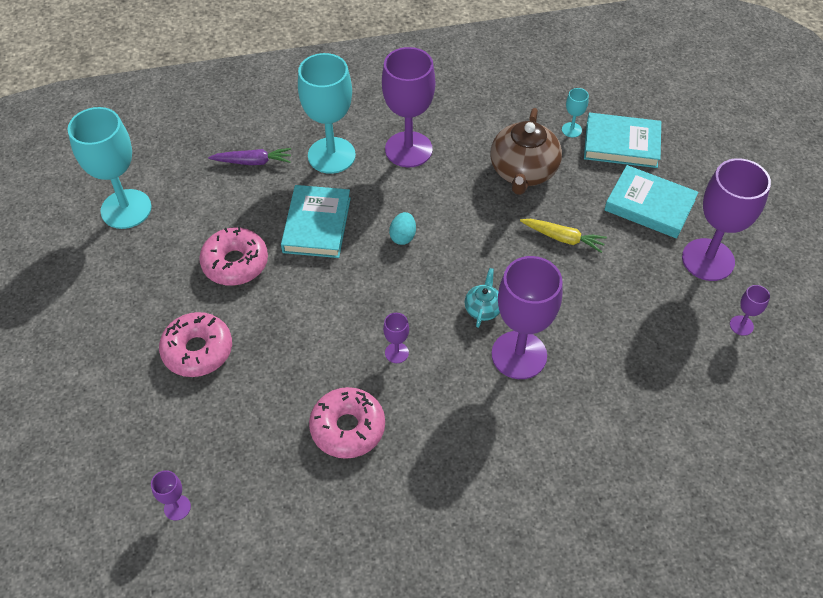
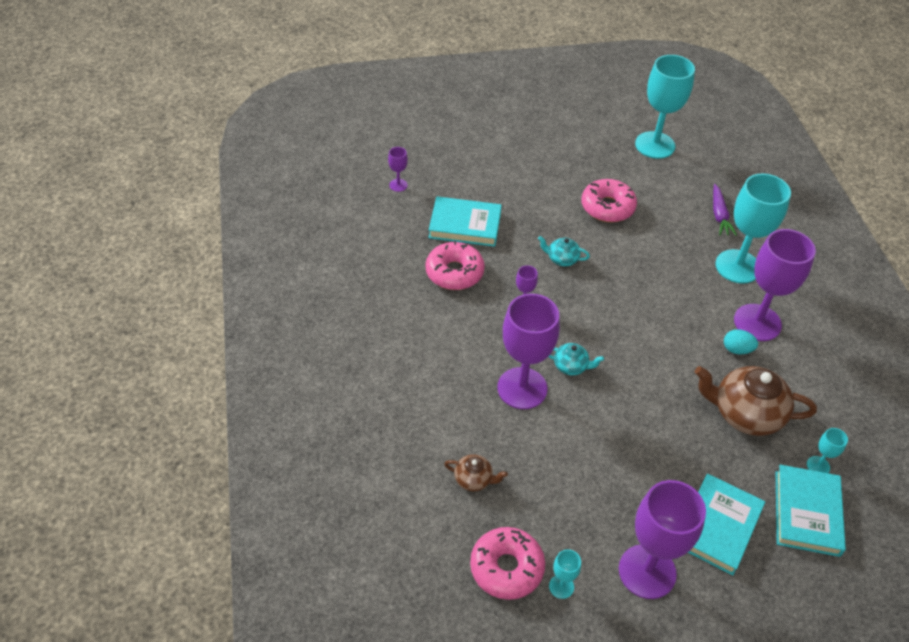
camera: 90 degrees right, 5 degrees down
pink donut [159,312,232,377] -> pink donut moved to [470,527,545,600]
turquoise book [281,185,351,258] -> turquoise book moved to [428,196,502,247]
turquoise egg [389,212,416,245] -> turquoise egg moved to [724,329,758,354]
yellow carrot [520,219,607,253] -> none
purple goblet [730,285,770,336] -> turquoise goblet [549,549,581,599]
none -> brown teapot [444,454,508,491]
none -> turquoise teapot [538,236,590,266]

